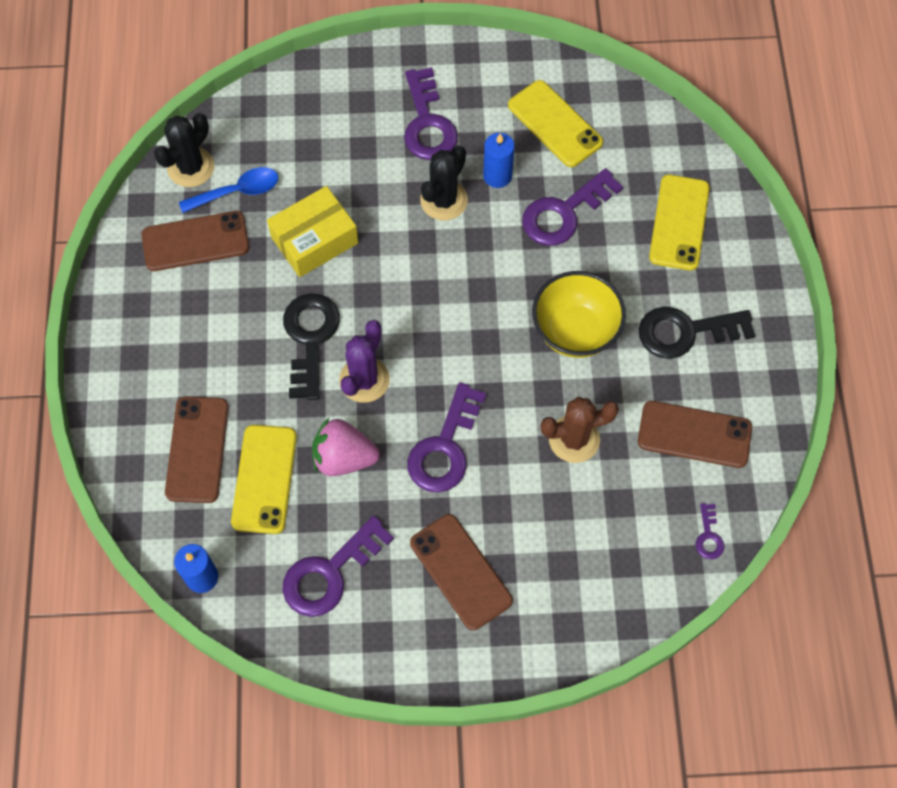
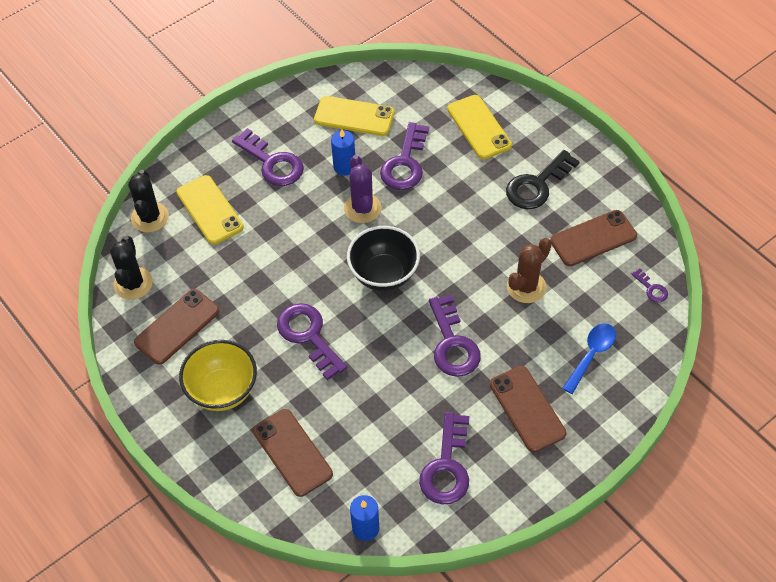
camera: 35 degrees left, 10 degrees down
blue spoon [179,167,278,213] -> blue spoon moved to [562,323,616,394]
yellow phone [231,425,297,534] -> yellow phone moved to [177,175,244,244]
yellow box [267,186,358,277] -> none
black key [283,293,340,400] -> purple key [277,303,347,380]
pink strawberry [312,418,380,476] -> none
purple cactus [339,320,390,403] -> purple cactus moved to [344,155,381,223]
brown phone [410,514,513,630] -> brown phone turned 45 degrees clockwise [490,366,566,452]
black cactus [420,145,468,221] -> black cactus moved to [128,170,169,232]
yellow bowl [532,271,626,358] -> yellow bowl moved to [179,340,257,411]
none -> black bowl [347,226,420,291]

